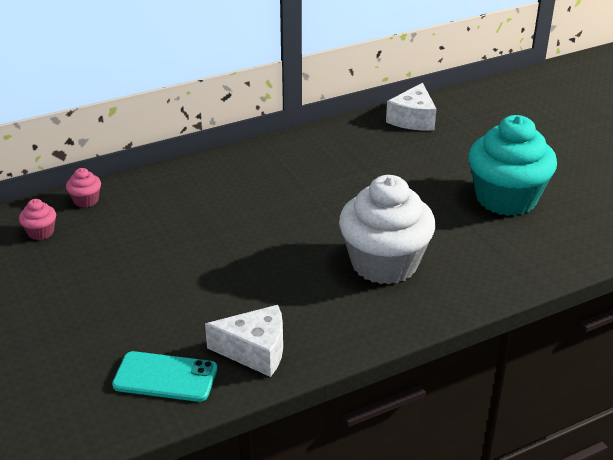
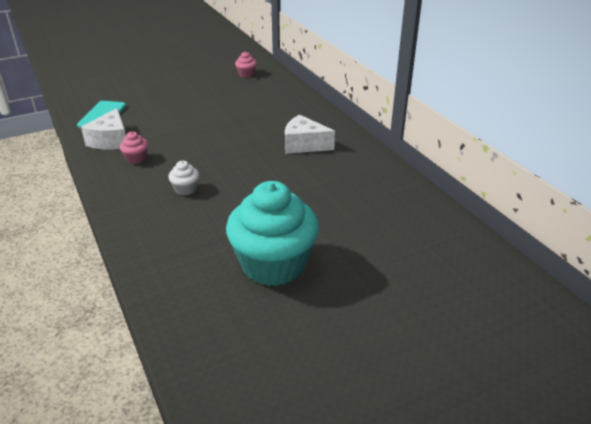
camera: 90 degrees right, 0 degrees up
pink cupcake [66,168,101,207] -> pink cupcake moved to [120,131,148,164]
white cupcake [339,175,436,284] -> white cupcake [168,161,199,195], size x0.40
white cheese [386,83,436,131] -> white cheese moved to [285,114,335,154]

